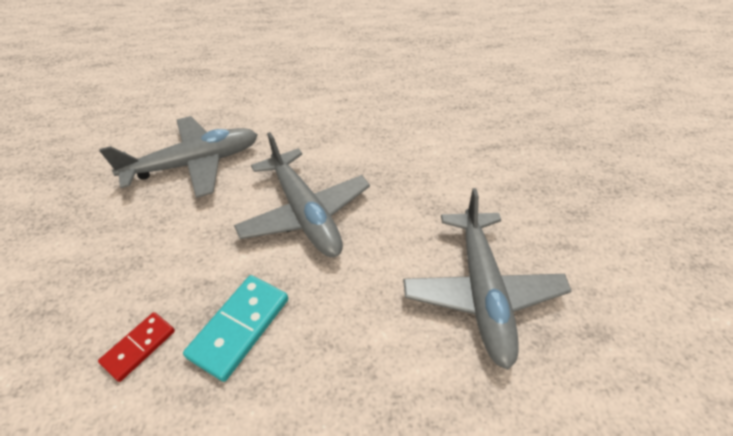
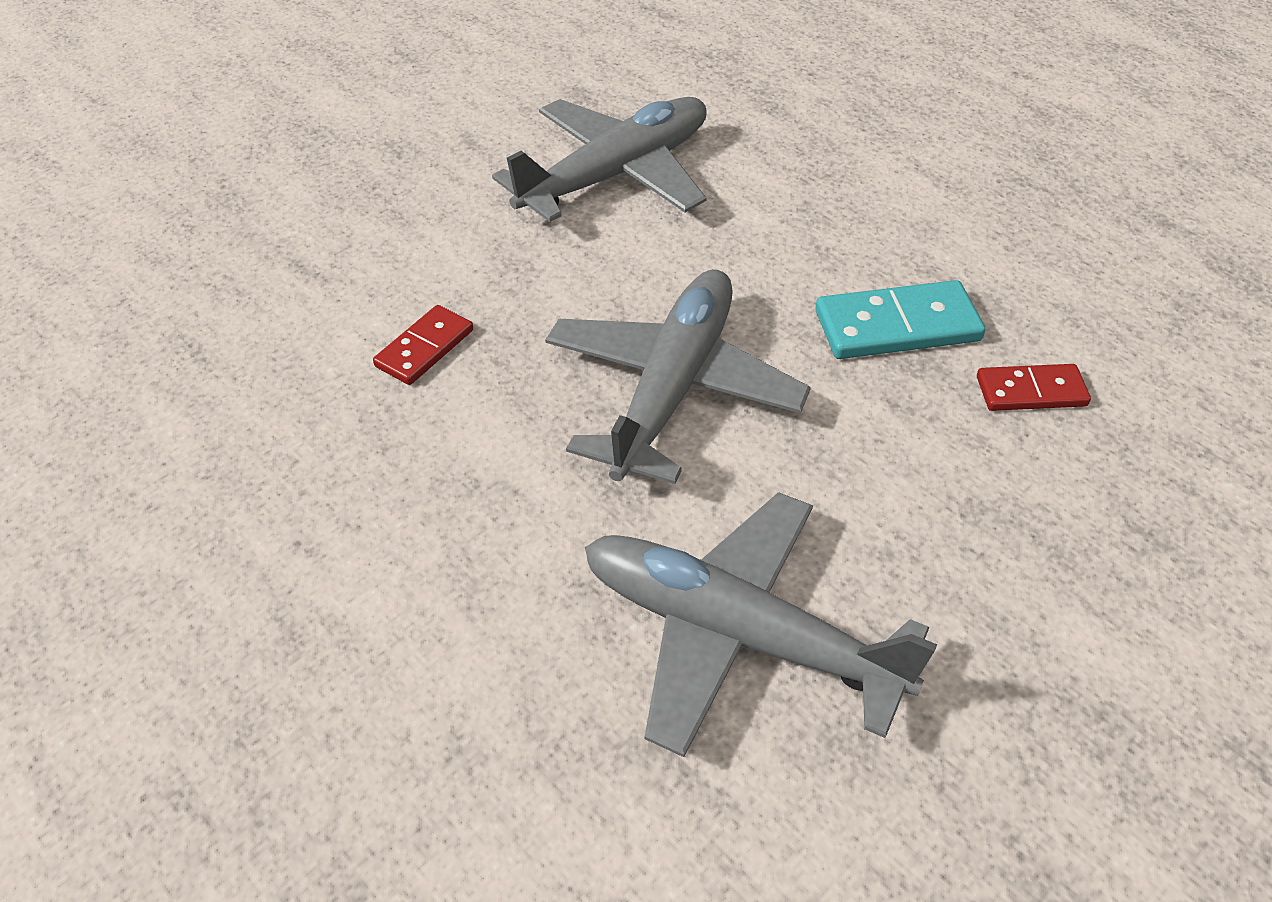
camera: 130 degrees left, 0 degrees up
none -> red domino [373,305,473,385]

